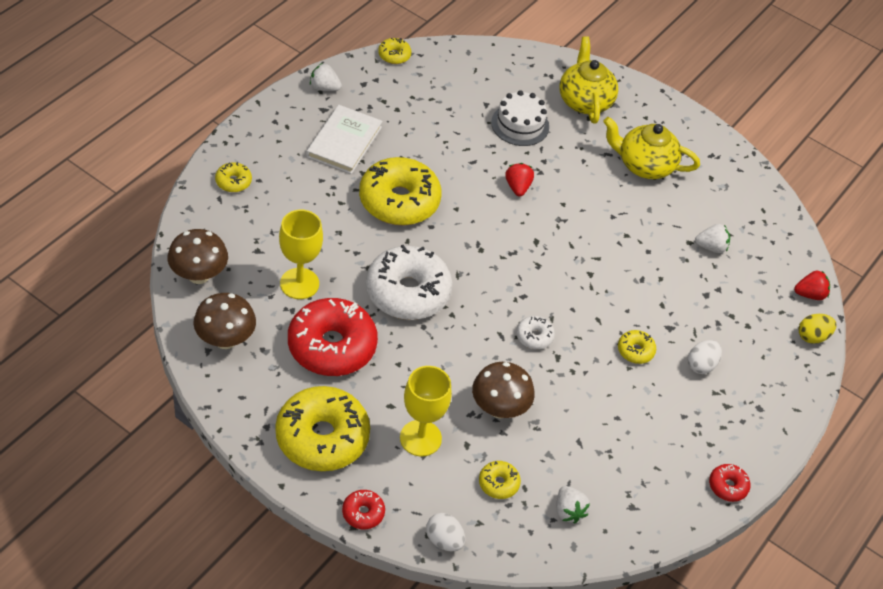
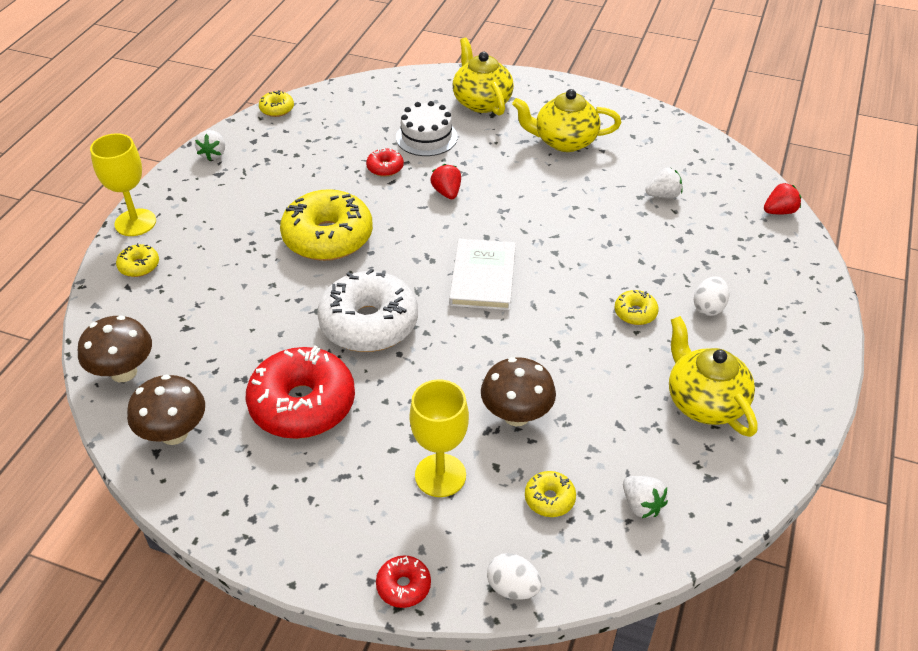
camera: 10 degrees left, 5 degrees down
yellow donut [275,386,370,471] -> none
yellow goblet [279,210,323,299] -> yellow goblet moved to [90,133,156,236]
white book [306,105,383,174] -> white book moved to [449,239,516,310]
white strawberry [310,63,342,91] -> white strawberry turned 90 degrees counterclockwise [195,130,225,161]
white donut [516,316,555,349] -> none
red donut [709,464,751,502] -> red donut moved to [366,148,404,177]
yellow egg [799,314,836,344] -> none
none -> yellow teapot [669,316,758,437]

